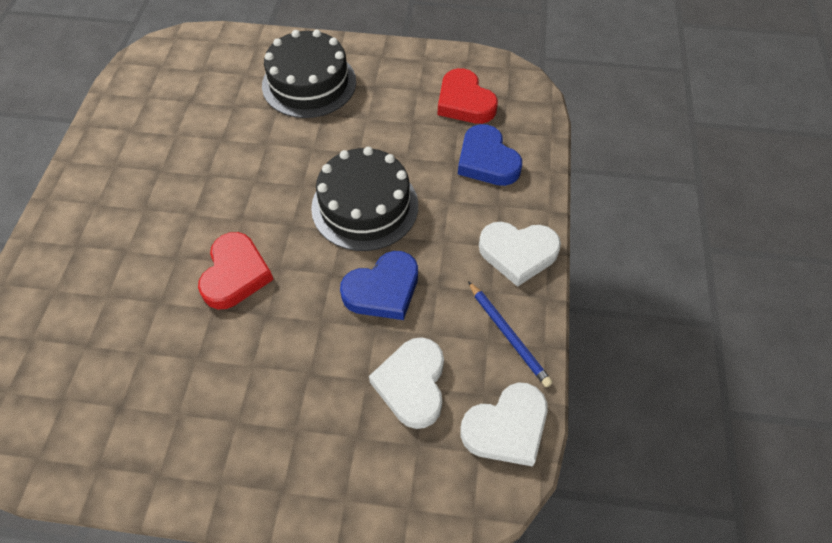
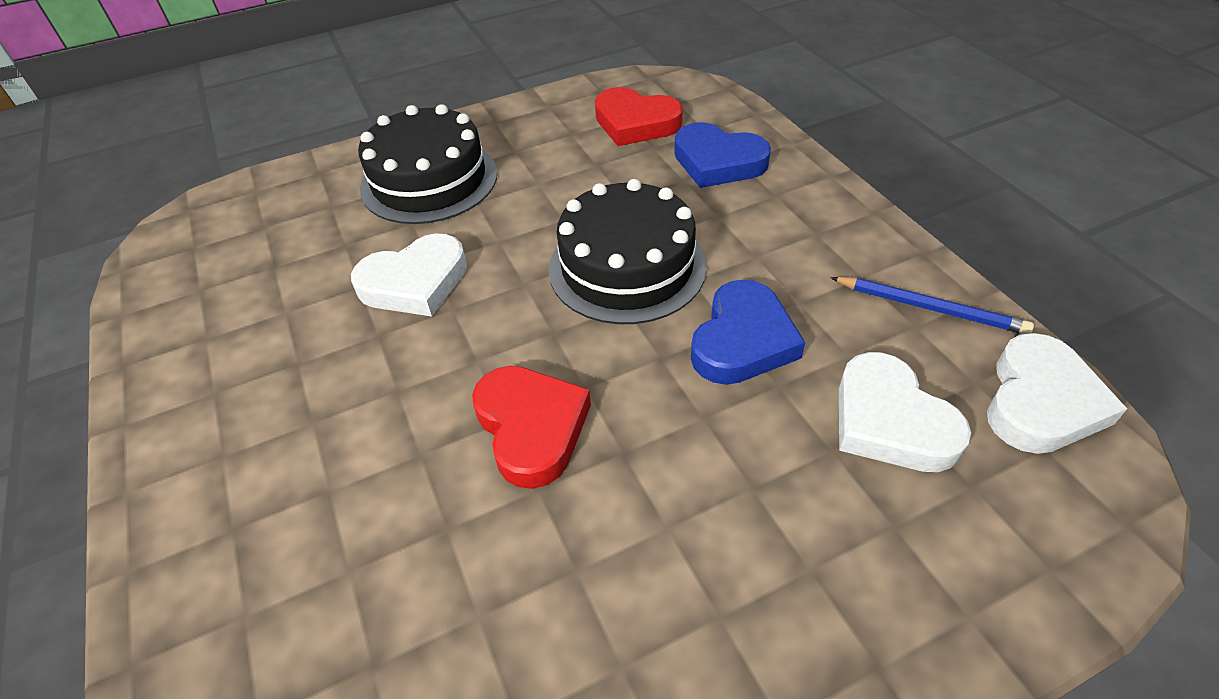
camera: 30 degrees left, 10 degrees down
white heart [479,222,561,287] -> white heart moved to [351,233,467,316]

